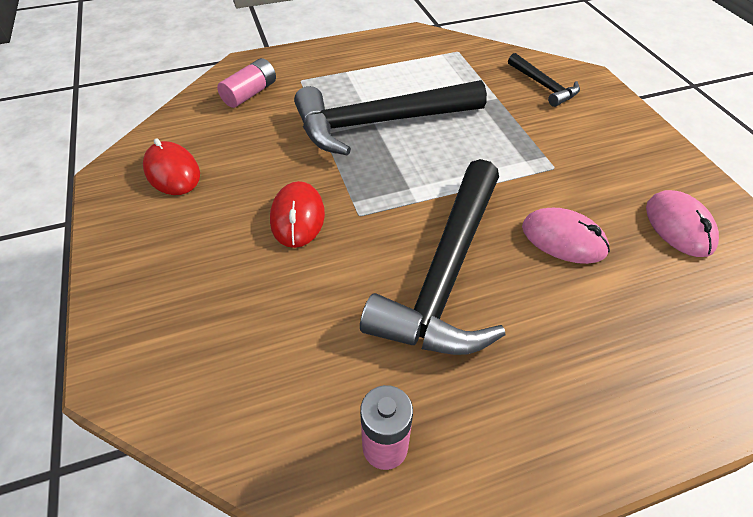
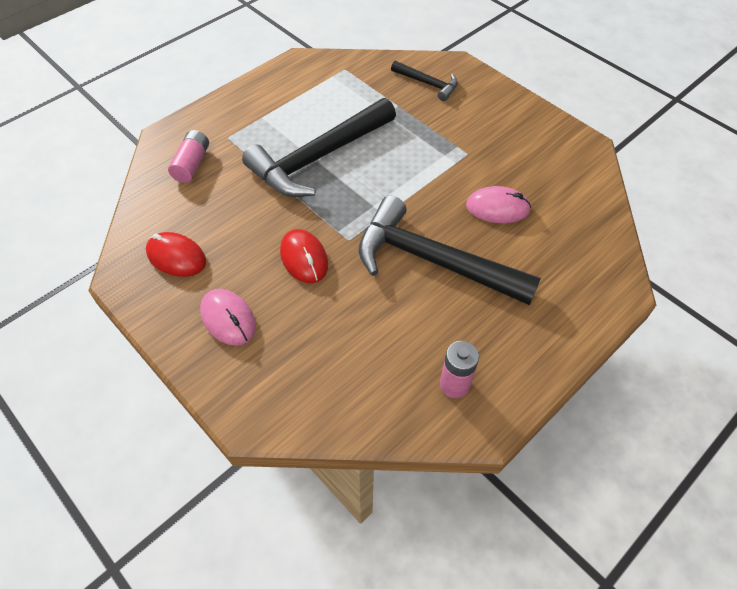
camera: 25 degrees left, 5 degrees up
black hammer [360,159,506,355] -> black hammer turned 120 degrees clockwise [359,195,541,305]
pink mouse [646,190,719,257] -> pink mouse moved to [200,289,256,346]

